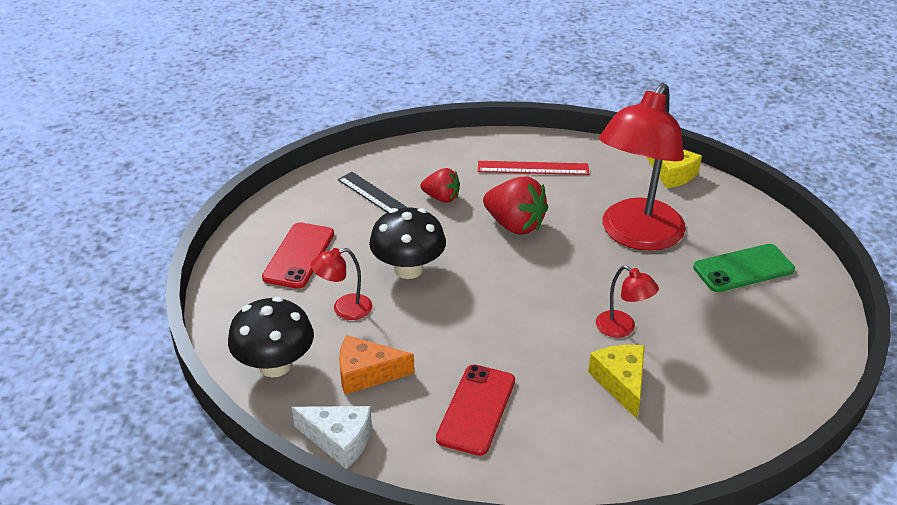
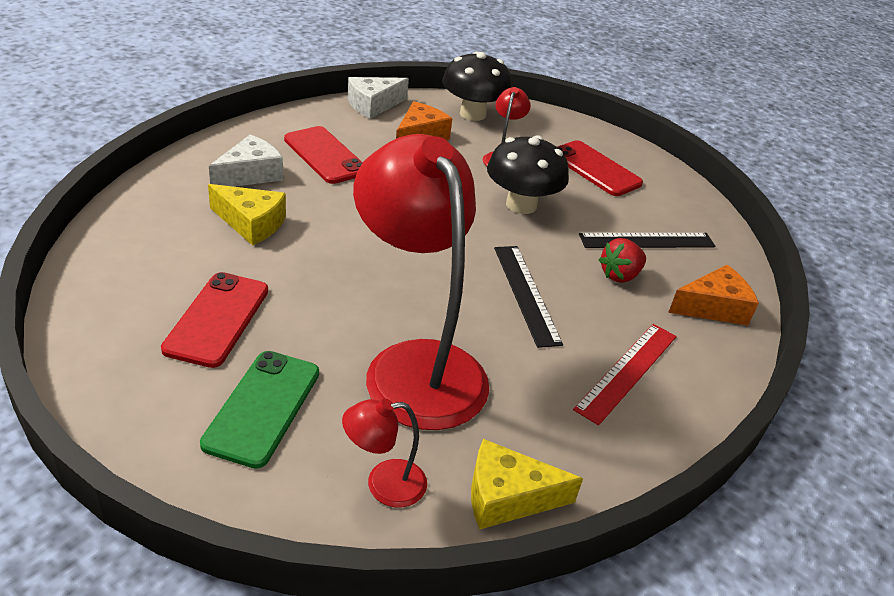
camera: 120 degrees right, 0 degrees up
red strawberry [483,177,548,235] -> black ruler [494,246,563,348]
red lamp [596,265,659,338] -> red lamp moved to [342,399,427,508]
none -> red phone [161,272,268,368]
none -> white cheese [209,135,283,187]
none -> orange cheese [668,265,759,326]

